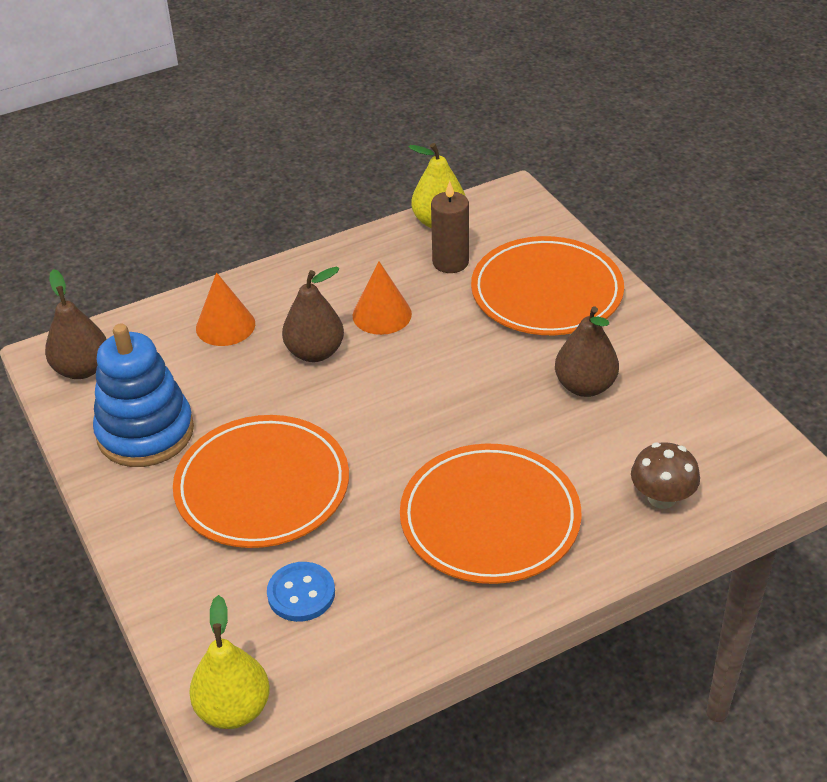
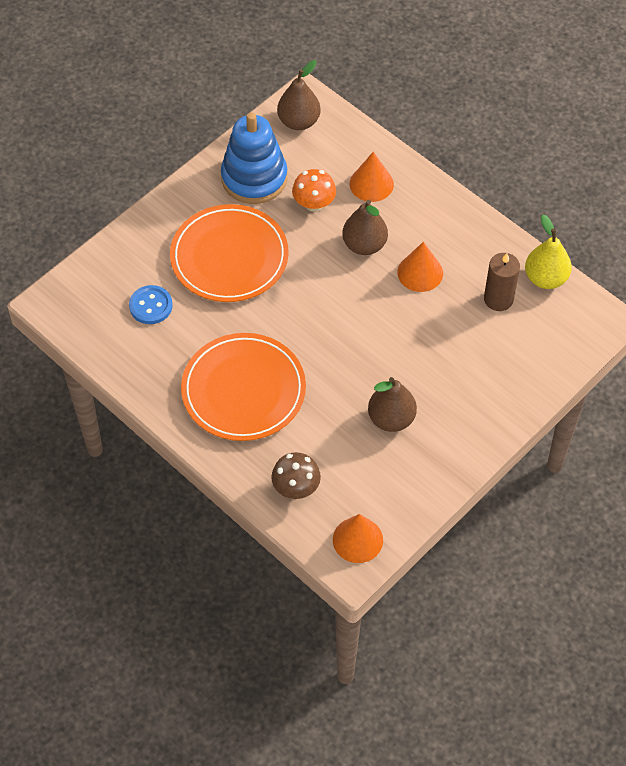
camera: 70 degrees right, 15 degrees up
yellow pear [189,595,270,729] -> none
orange plate [471,236,624,335] -> none
none -> orange mushroom [292,169,336,212]
none -> orange cone [333,514,383,563]

